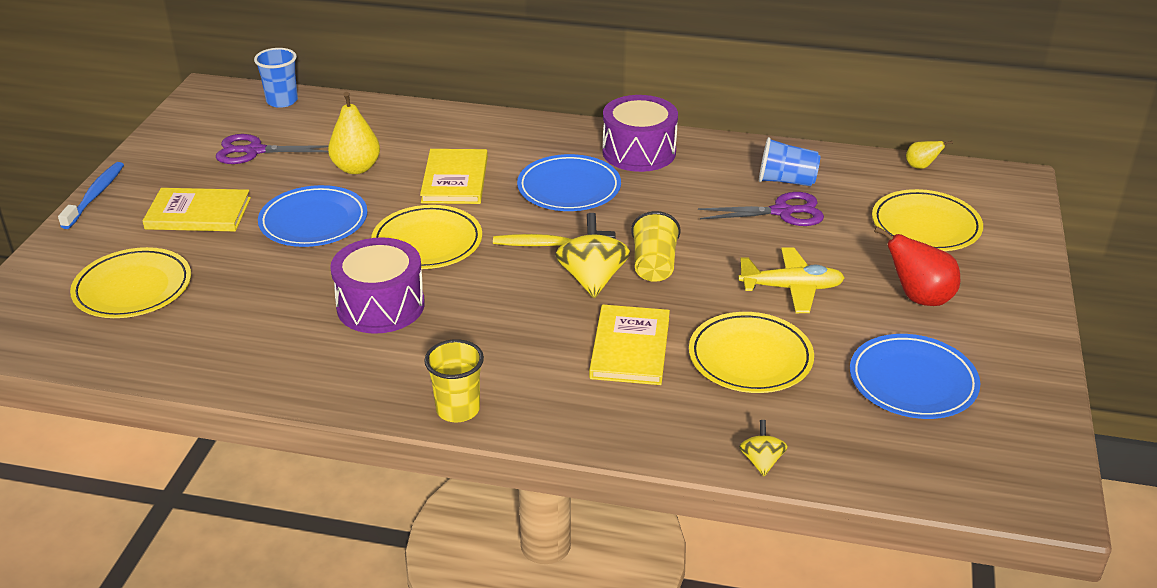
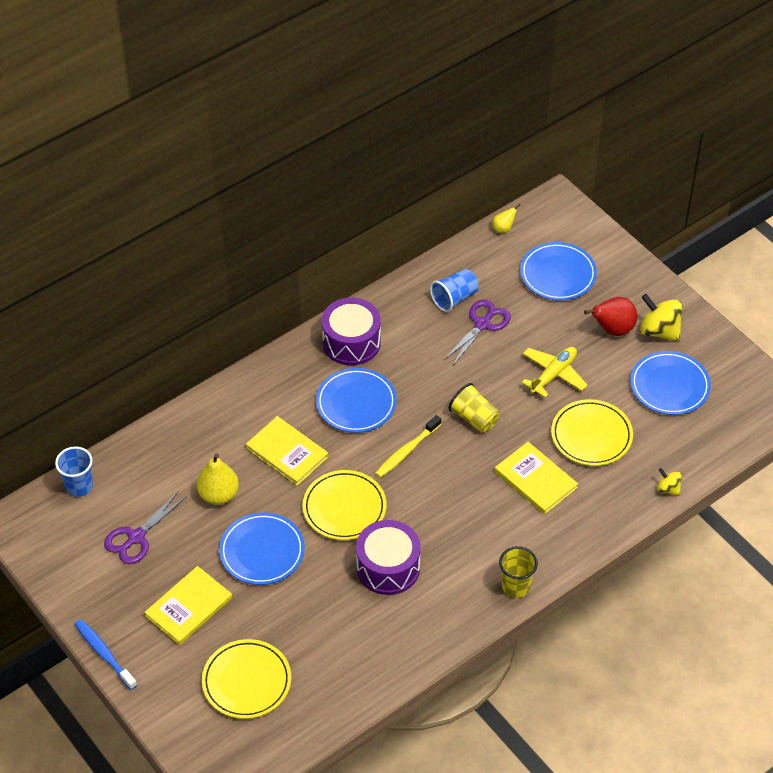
camera: 50 degrees left, 15 degrees up
yellow spinning top [555,213,630,298] -> yellow spinning top moved to [640,294,683,341]
yellow plate [872,189,983,251] -> blue plate [520,242,597,301]

